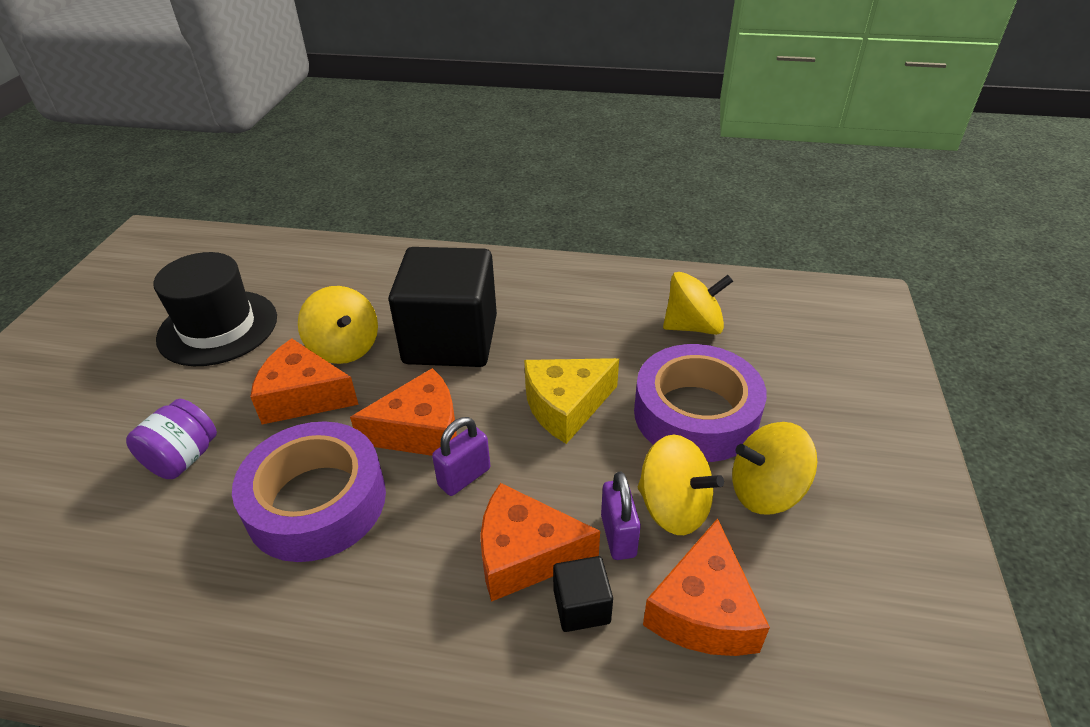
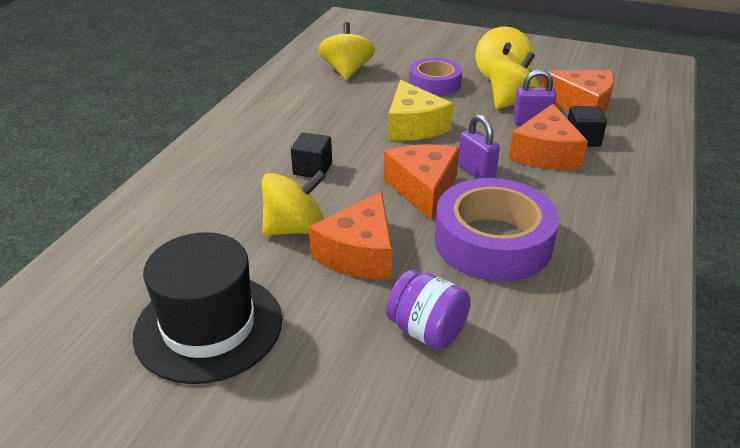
camera: 80 degrees left, 5 degrees down
black cube [389,247,497,367] -> black cube [291,133,332,178], size x0.41
purple tape [634,344,767,462] -> purple tape [409,58,462,96], size x0.62

